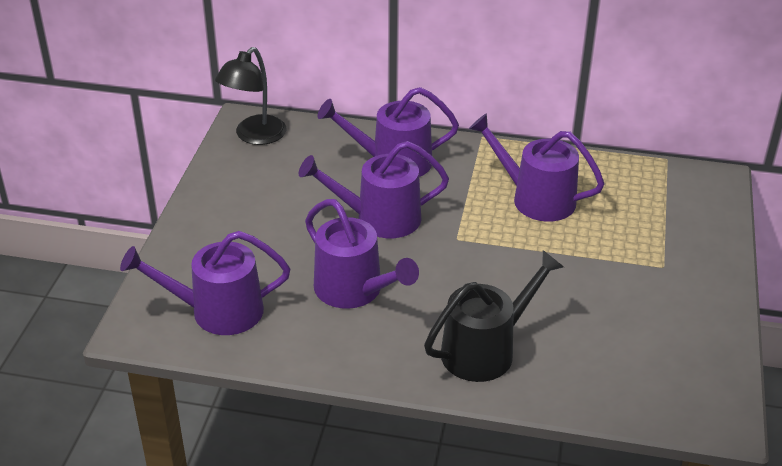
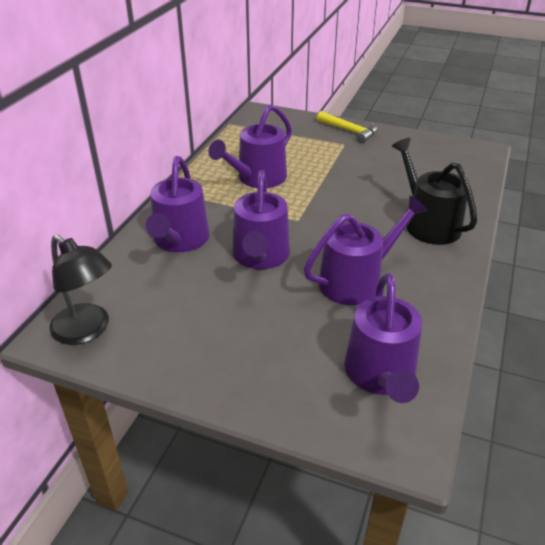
camera: 80 degrees left, 0 degrees up
none -> yellow hammer [317,111,377,143]

